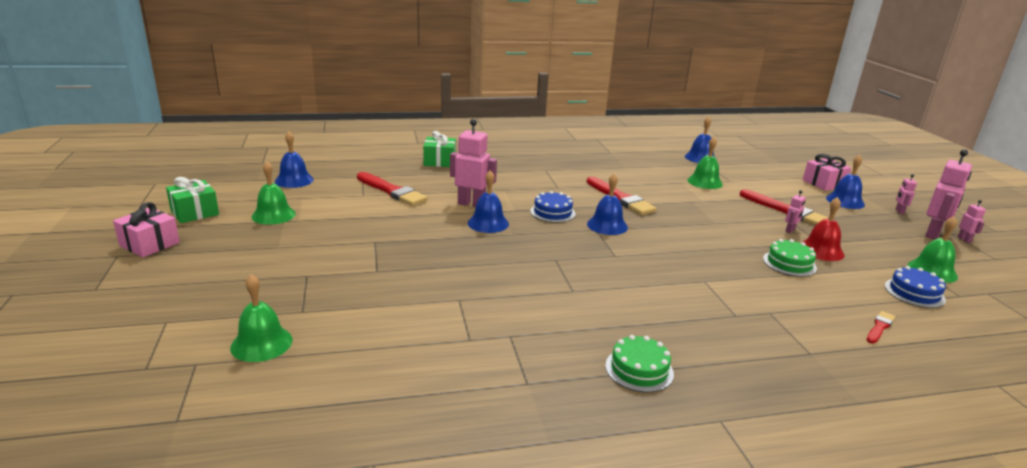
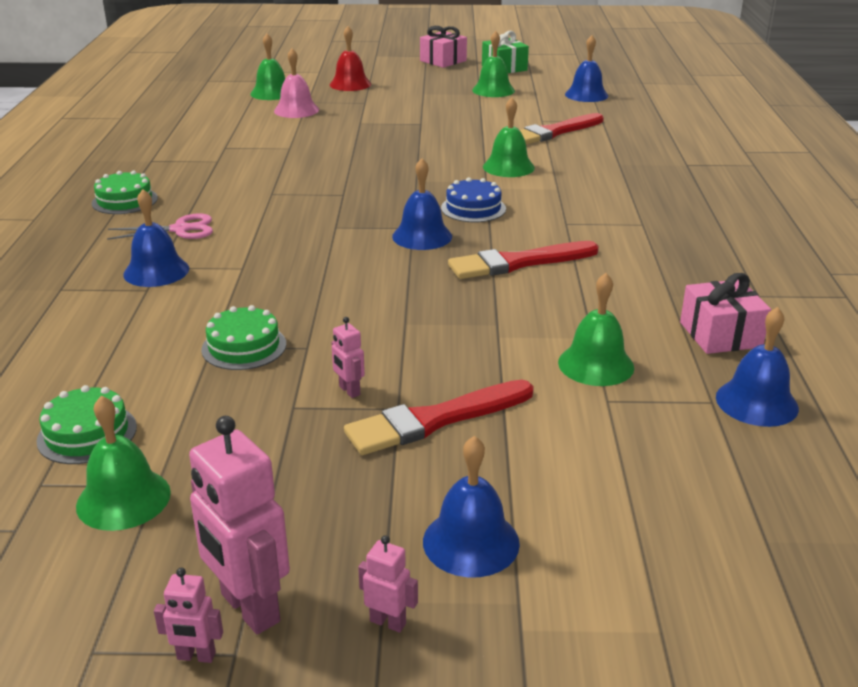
camera: 105 degrees right, 5 degrees up
green gift [423,131,456,167] -> none
pink robot [450,119,497,207] -> green bell [483,98,535,177]
blue bell [468,170,509,233] -> blue bell moved to [123,189,189,287]
red bell [801,197,845,261] -> red bell moved to [330,26,371,91]
pink gift [803,154,851,191] -> pink gift moved to [680,273,771,354]
red brush [867,311,895,344] -> none
blue cake [885,266,946,308] -> green cake [36,385,137,464]
none -> pink scissors [107,213,213,240]
none -> pink bell [274,48,319,118]

